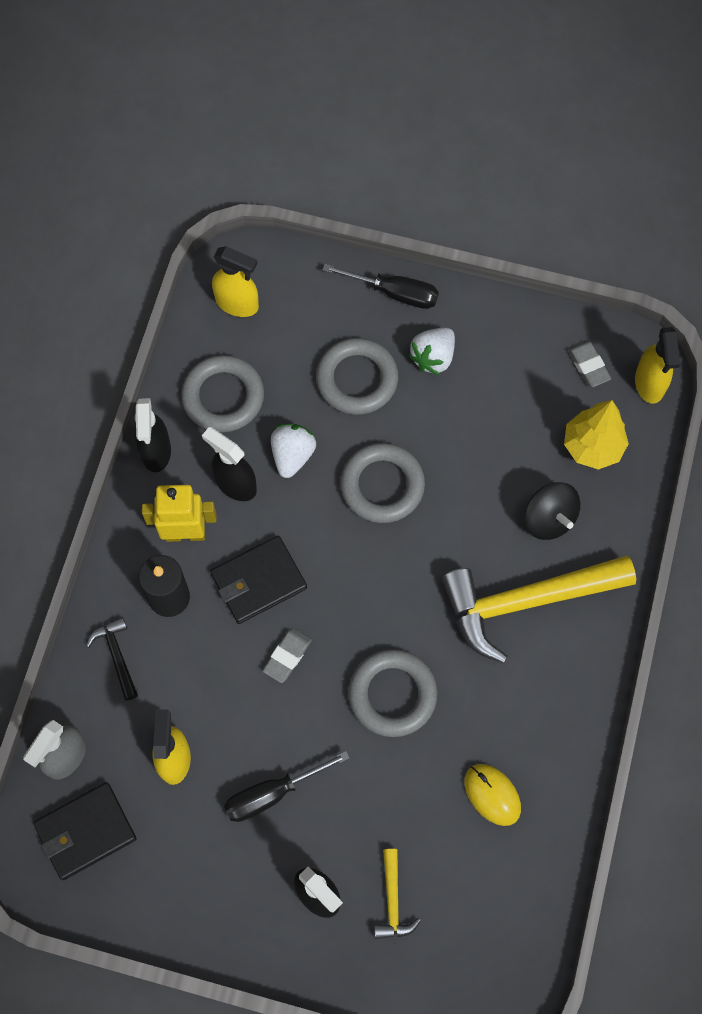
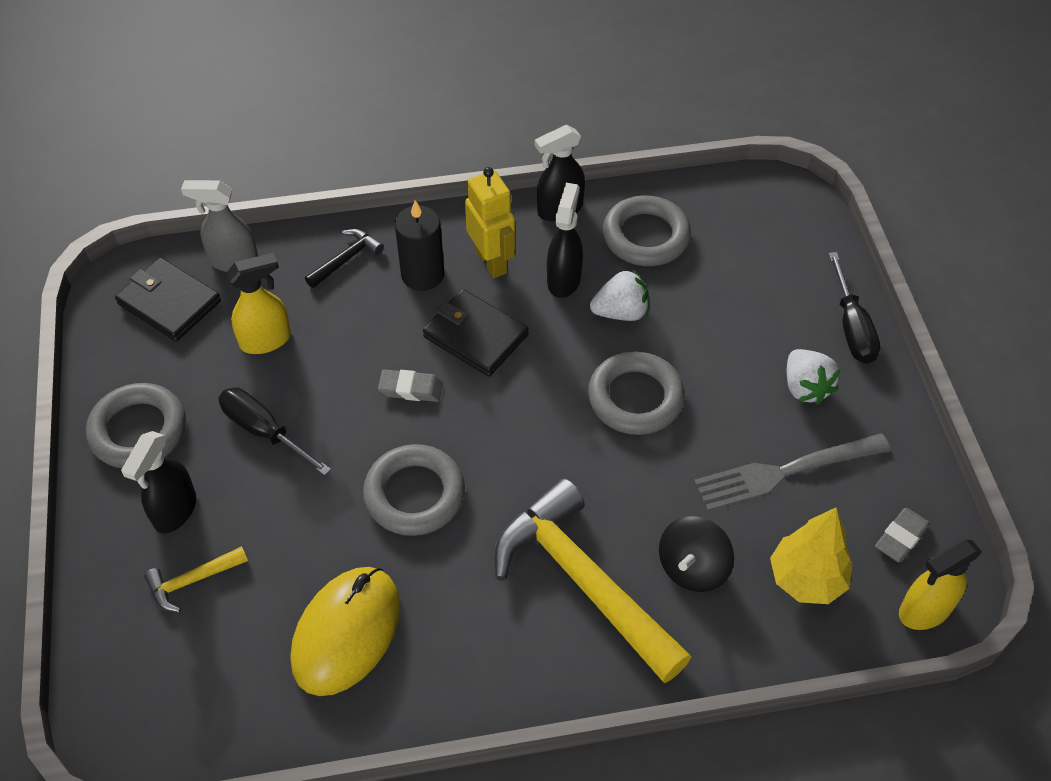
camera: 65 degrees right, 15 degrees down
yellow spray bottle [212,246,259,317] -> none
grey ring [316,338,398,415] -> grey ring moved to [86,383,186,468]
white strawberry [408,328,455,375] -> white strawberry turned 120 degrees counterclockwise [787,349,840,404]
yellow mouse [465,764,521,826] -> yellow mouse [290,567,400,696], size x1.72
none -> grey fork [694,433,891,511]

